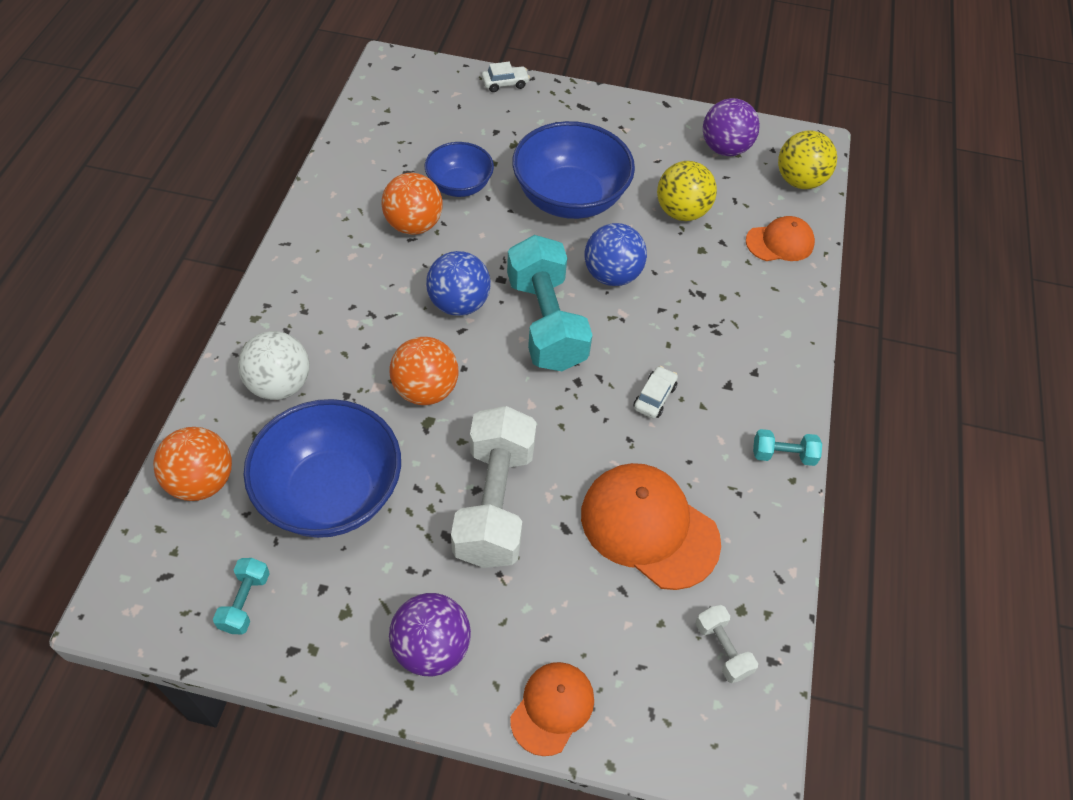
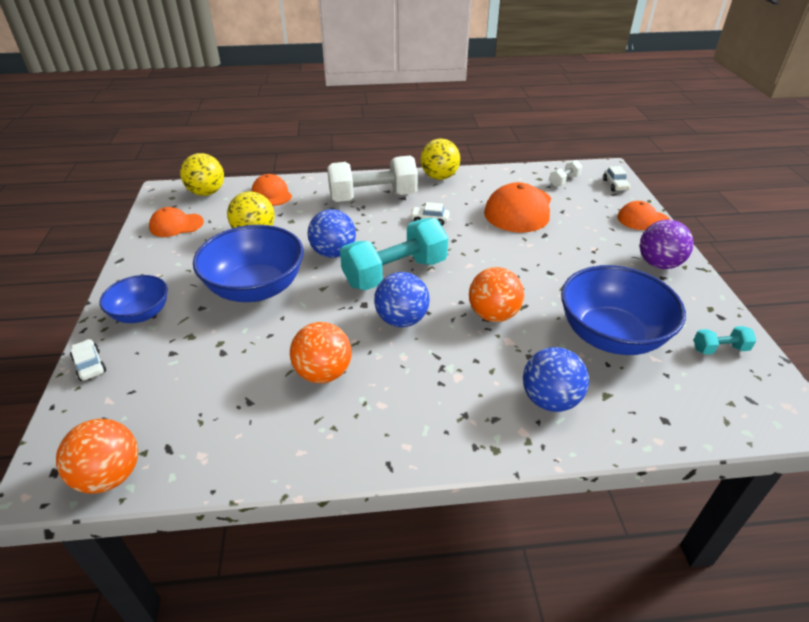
camera: 105 degrees left, 15 degrees down
orange ball [153,427,232,501] -> orange ball moved to [56,419,138,494]
white ball [238,331,310,400] -> blue ball [523,347,589,412]
blue bowl [425,142,494,197] -> blue bowl moved to [99,275,168,323]
white dumbbell [451,406,537,568] -> white dumbbell moved to [327,155,418,202]
purple ball [703,98,760,156] -> orange cap [149,207,204,237]
turquoise dumbbell [753,429,822,466] -> yellow ball [420,139,460,180]
none -> white car [603,166,630,191]

